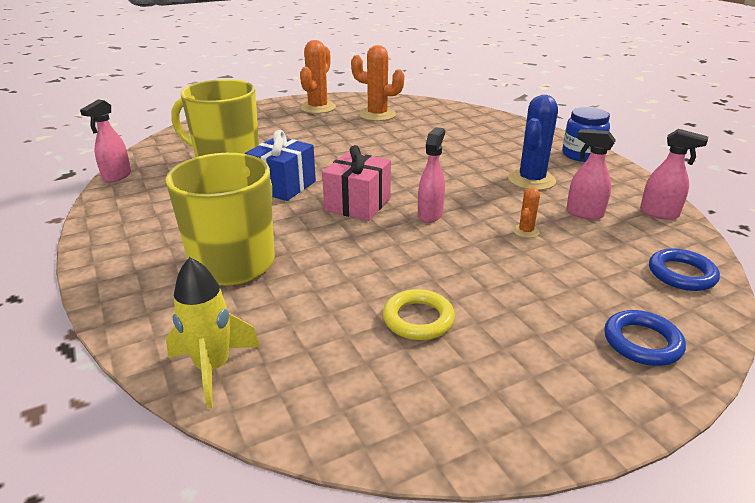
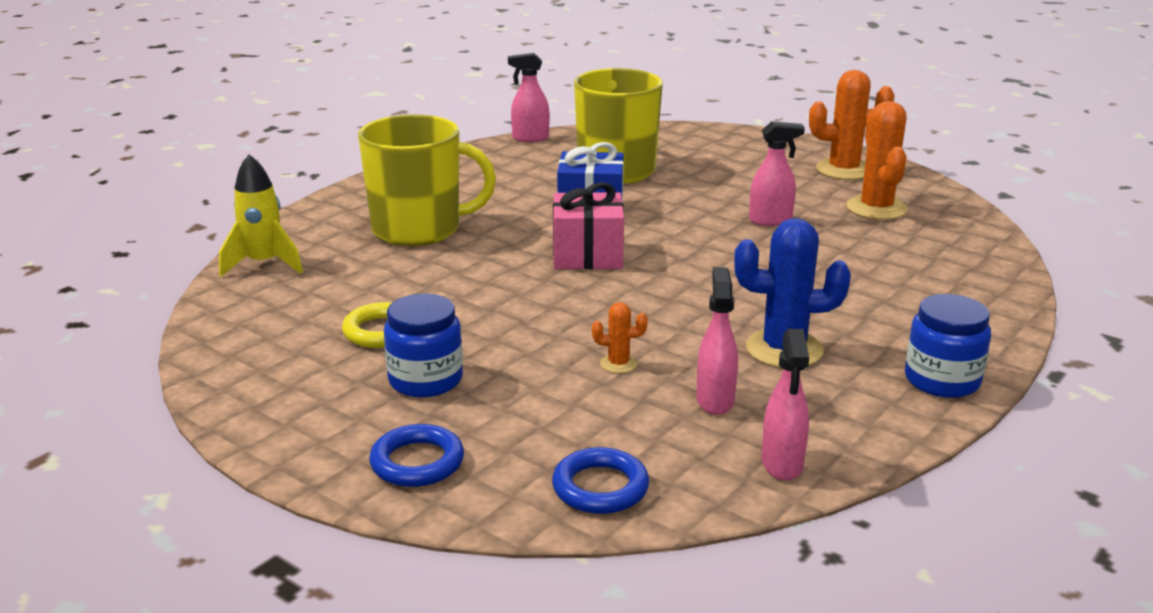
camera: 65 degrees right, 5 degrees down
pink spray bottle [418,127,445,223] -> pink spray bottle moved to [749,121,805,226]
none -> blue jar [384,294,463,397]

